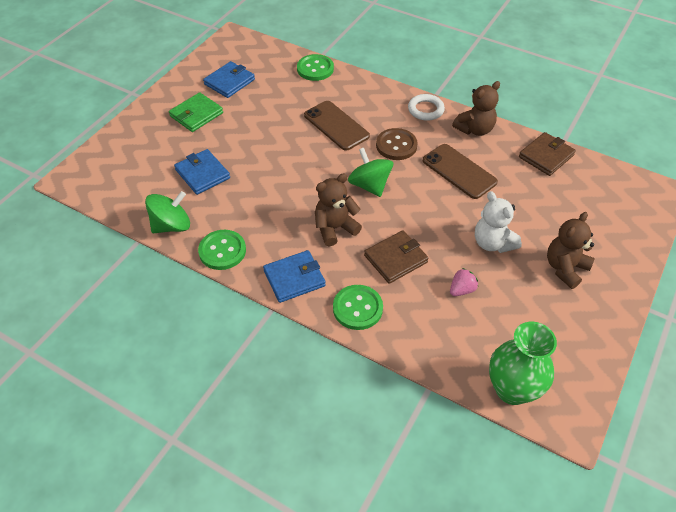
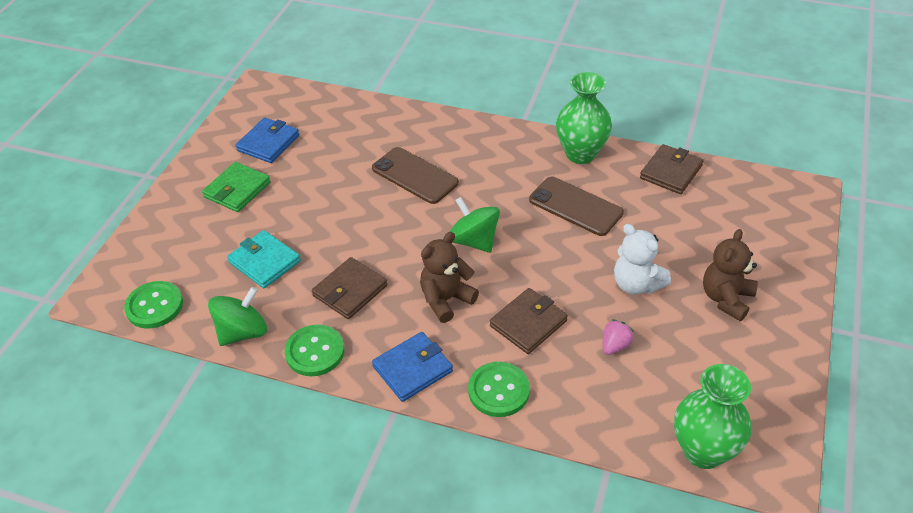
camera: 10 degrees left, 5 degrees down
blue wallet [174,149,230,195] -> turquoise wallet [227,230,301,288]
green button [297,54,334,81] -> green button moved to [124,281,183,329]
brown button [376,128,418,160] -> none
white ring [408,94,445,121] -> none
brown teddy bear [452,81,500,136] -> green vase [556,72,612,164]
none -> brown wallet [312,257,387,319]

